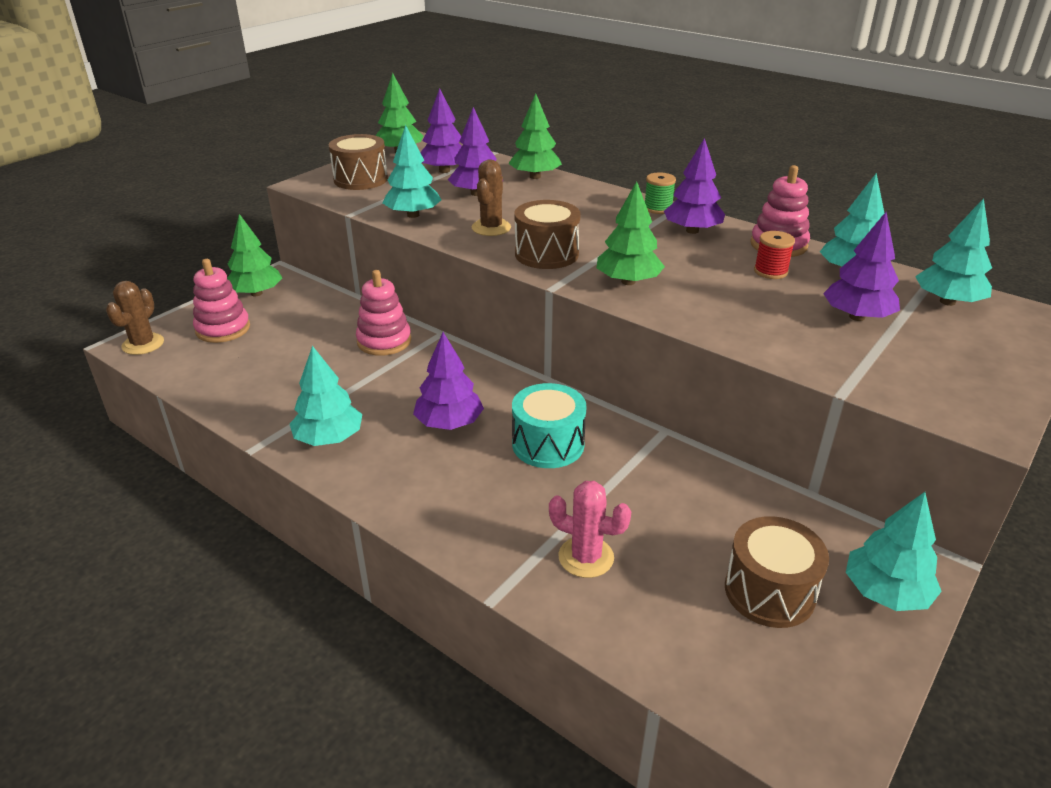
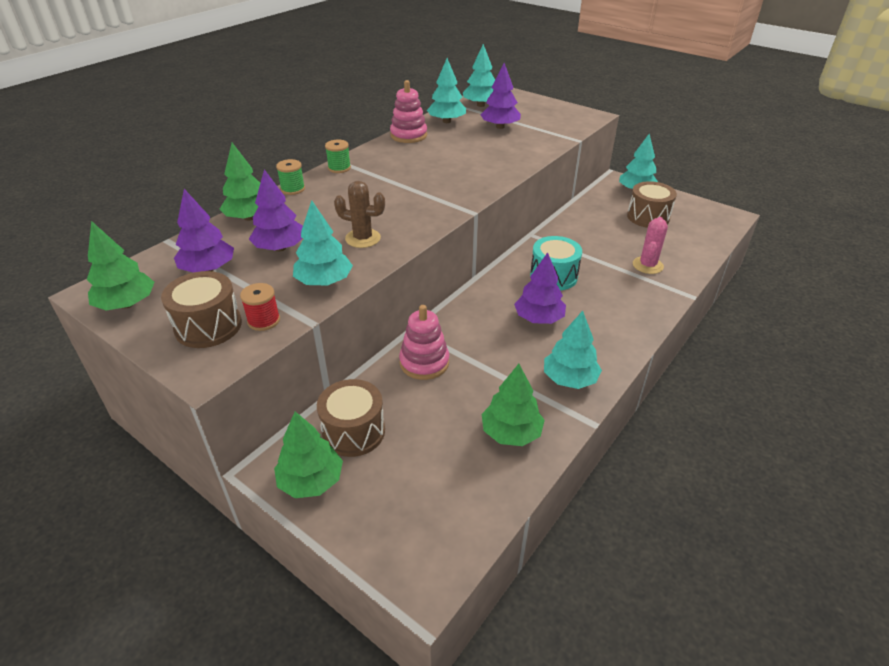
camera: 90 degrees left, 5 degrees up
brown cactus [106,281,164,355] -> none
pink stacking toy [193,259,250,343] -> none
brown drum [515,200,581,269] -> brown drum moved to [317,379,385,457]
green tree [597,181,665,285] -> green tree moved to [482,364,545,446]
purple tree [664,138,725,234] -> none
red spool [754,231,795,279] -> red spool moved to [240,283,280,331]
none -> green spool [276,159,305,195]

